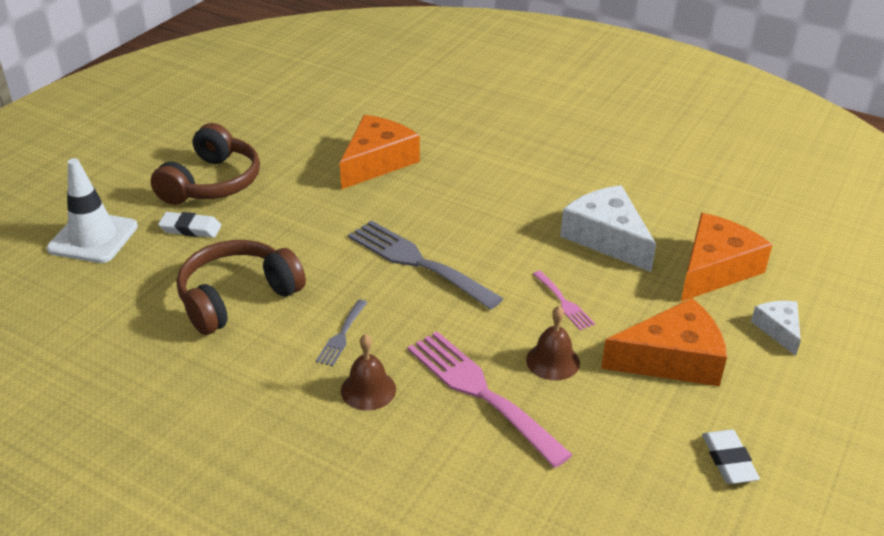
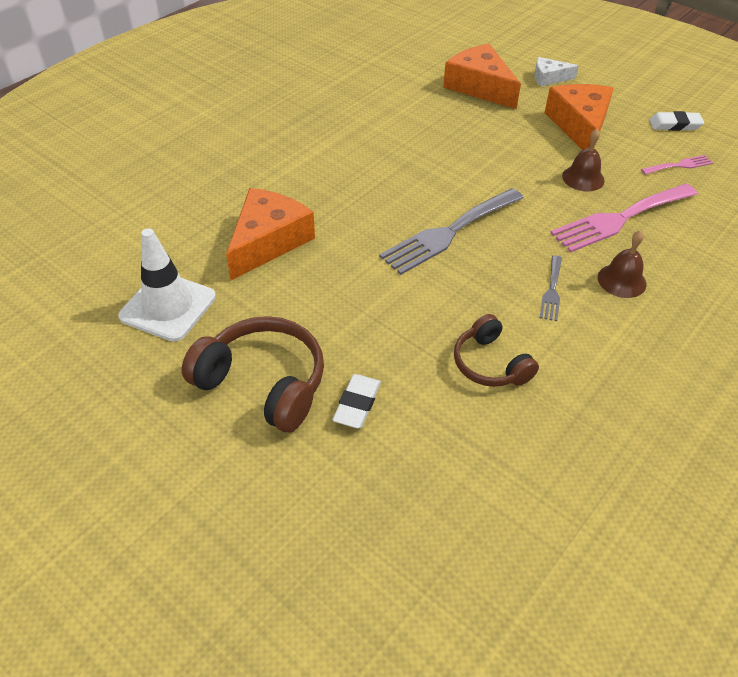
camera: 80 degrees left, 10 degrees up
white traffic cone [47,158,138,263] -> white traffic cone moved to [118,228,216,342]
brown headphones [177,240,306,335] -> brown headphones [454,314,539,387], size x0.63
grey fork [316,300,368,366] -> grey fork turned 75 degrees clockwise [540,255,562,321]
orange cheese [340,115,420,189] -> orange cheese turned 75 degrees clockwise [226,188,315,280]
pink fork [533,271,595,330] -> pink fork moved to [641,155,713,175]
white cheese [560,185,656,272] -> none

